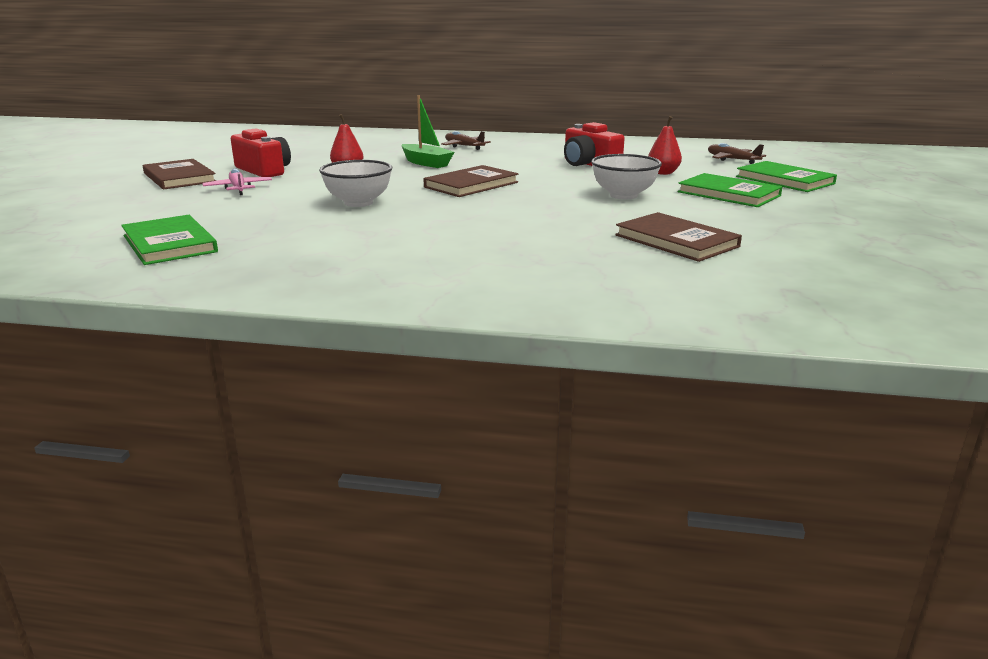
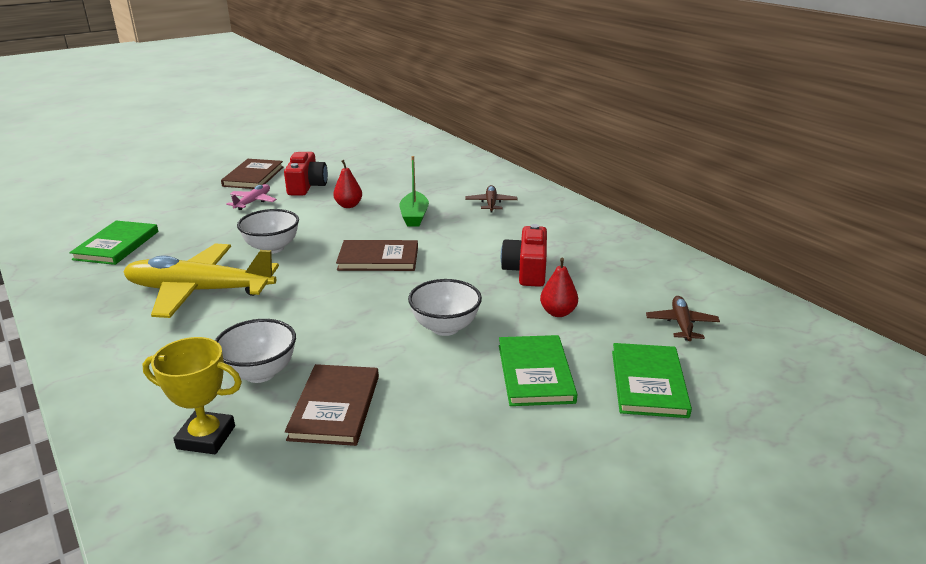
camera: 45 degrees right, 5 degrees up
none -> yellow plane [123,244,279,318]
none -> yellow trophy [142,337,242,454]
none -> white bowl [215,319,296,383]

